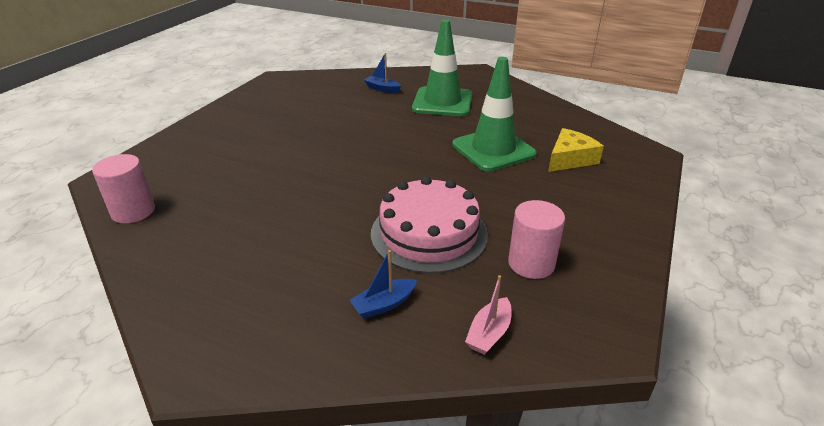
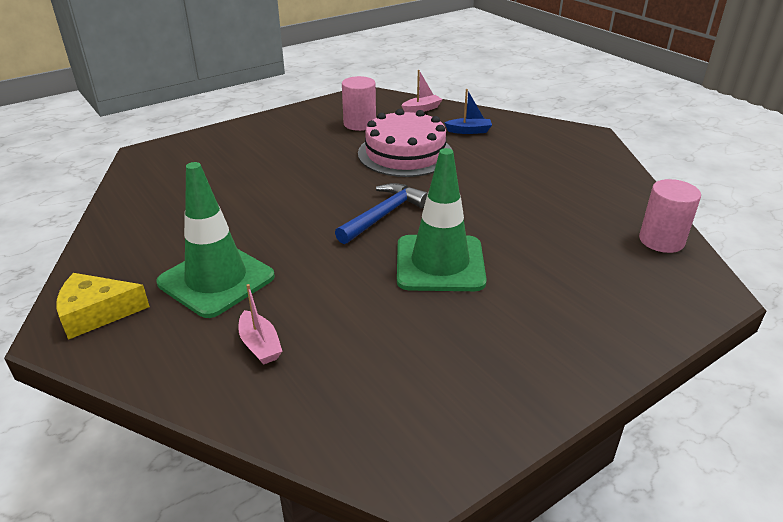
camera: 150 degrees left, 0 degrees up
blue boat [364,53,401,93] -> pink boat [238,284,282,365]
green traffic cone [452,57,537,172] -> green traffic cone moved to [397,148,487,291]
yellow cheese [548,128,604,172] -> yellow cheese moved to [56,273,150,340]
none -> blue hammer [335,183,428,244]

